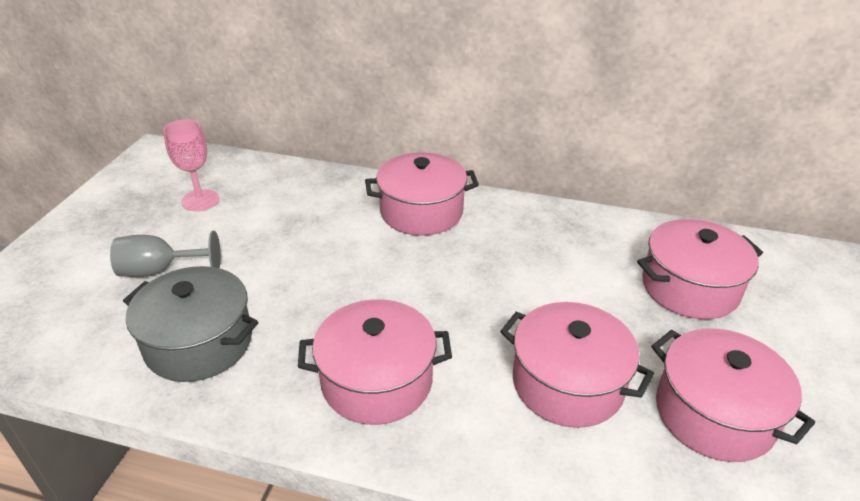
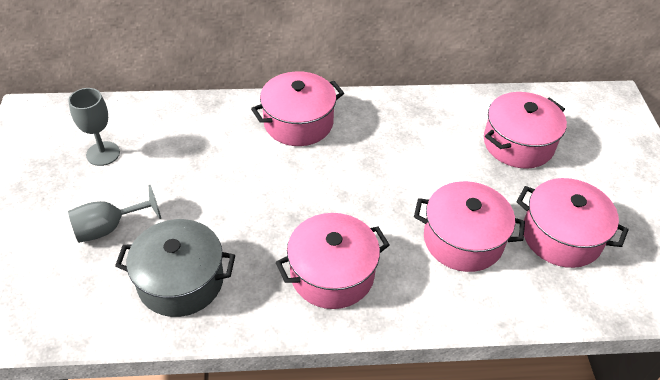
camera: 20 degrees left, 10 degrees up
pink goblet [163,119,219,211] -> grey goblet [68,88,120,166]

